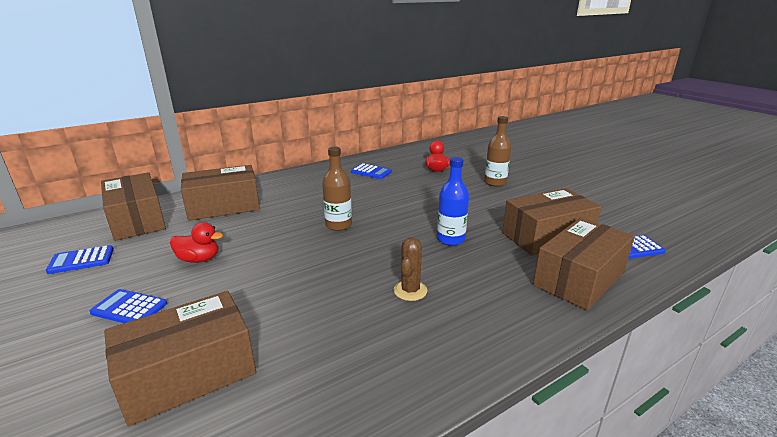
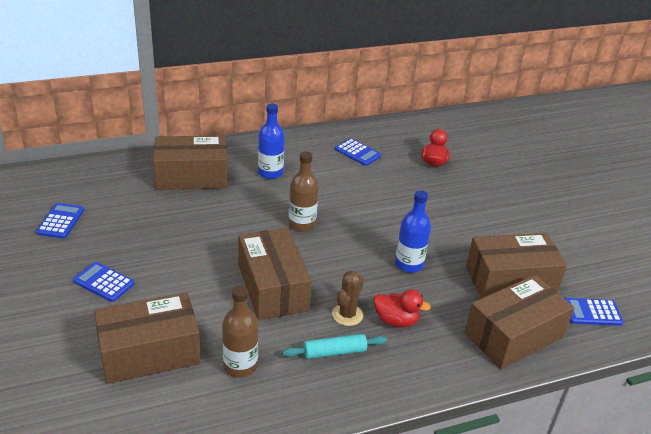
camera: 10 degrees right, 10 degrees up
blue calculator [46,245,114,274] -> blue calculator turned 105 degrees clockwise [36,203,84,239]
brown box [101,172,166,241] -> brown box moved to [238,228,312,320]
red duck [170,222,223,263] -> red duck moved to [374,289,431,327]
brown bottle [484,116,511,187] -> brown bottle moved to [222,285,258,378]
none -> blue bottle [258,103,285,179]
none -> turquoise rolling pin [283,334,387,359]

